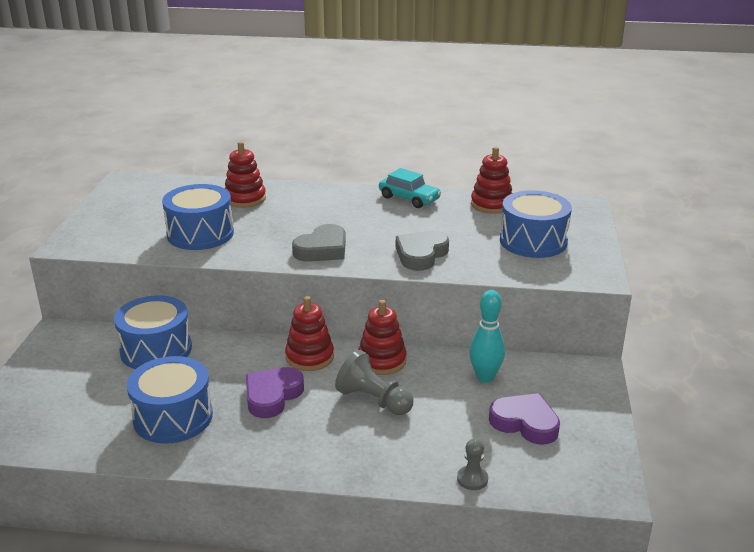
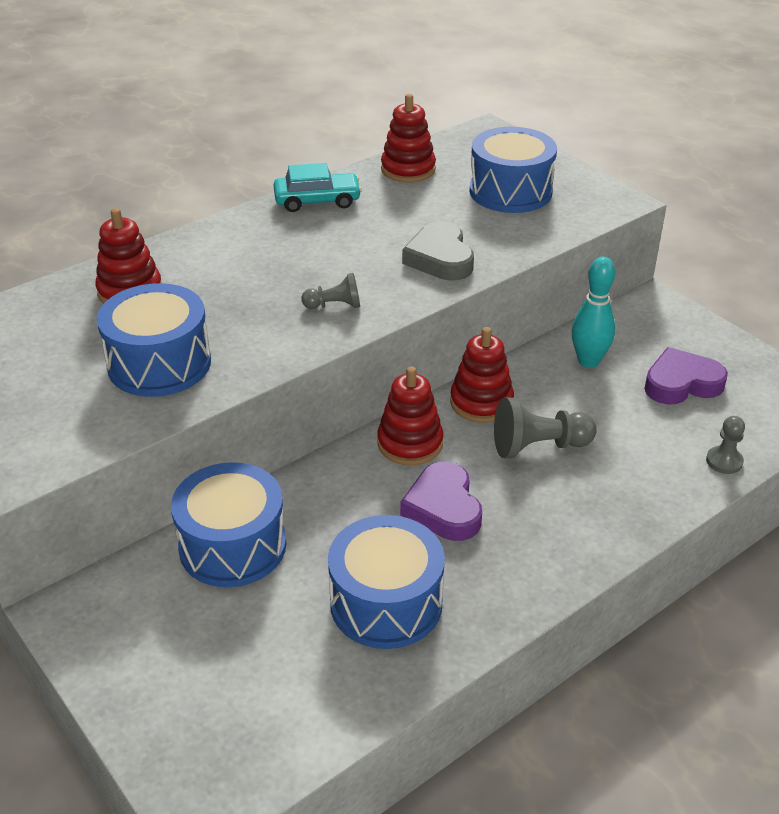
camera: 45 degrees left, 10 degrees up
grey heart [292,224,346,262] -> grey pawn [301,273,360,309]

